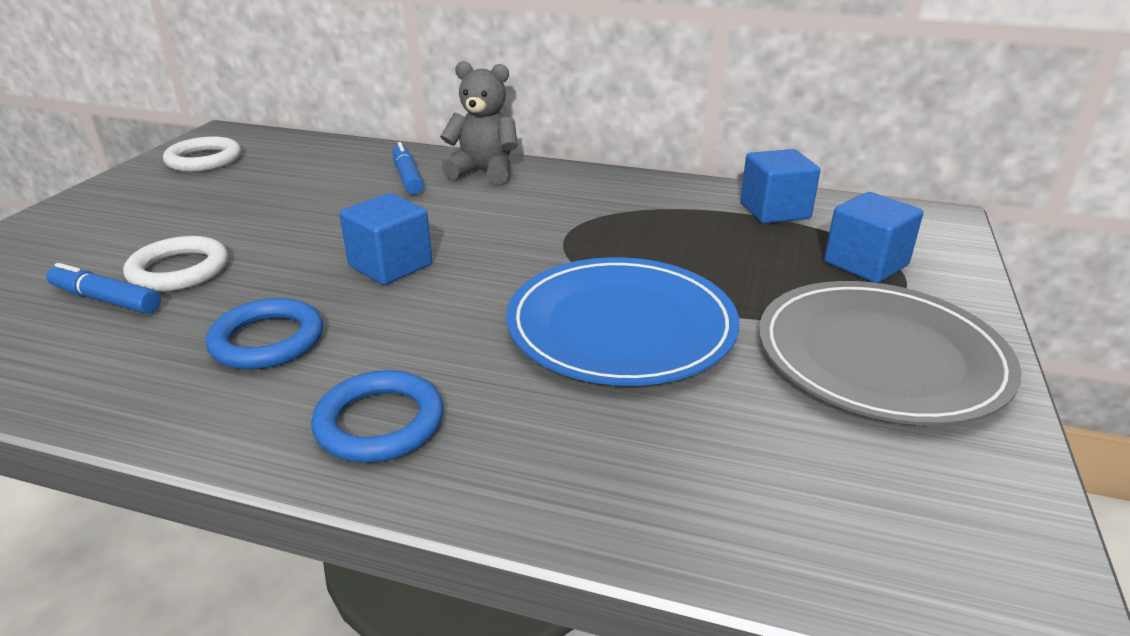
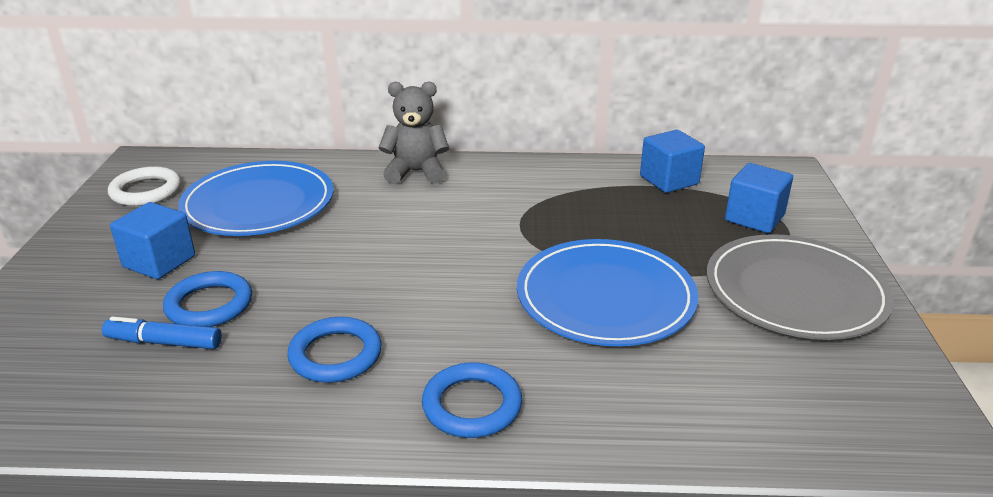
camera: 15 degrees left, 0 degrees up
white ring [123,236,228,292] -> blue ring [163,271,252,327]
blue cube [339,193,432,285] -> blue cube moved to [110,202,195,279]
blue marker [393,142,424,194] -> none
none -> blue plate [178,161,334,236]

